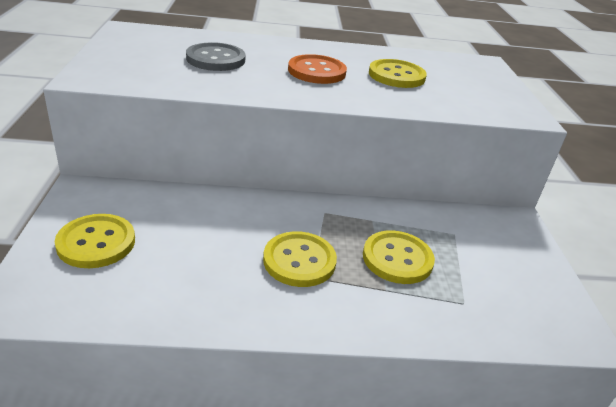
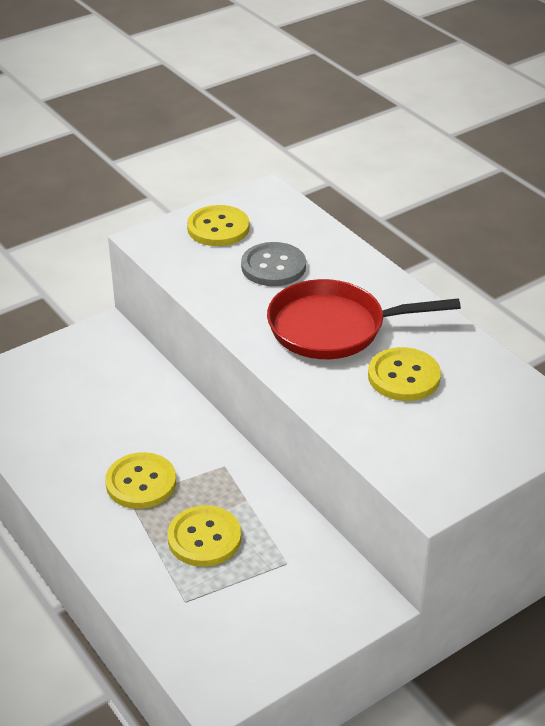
camera: 60 degrees right, 5 degrees up
yellow button [55,214,135,268] -> yellow button moved to [187,205,250,246]
orange button [288,54,347,84] -> red pan [267,279,461,359]

